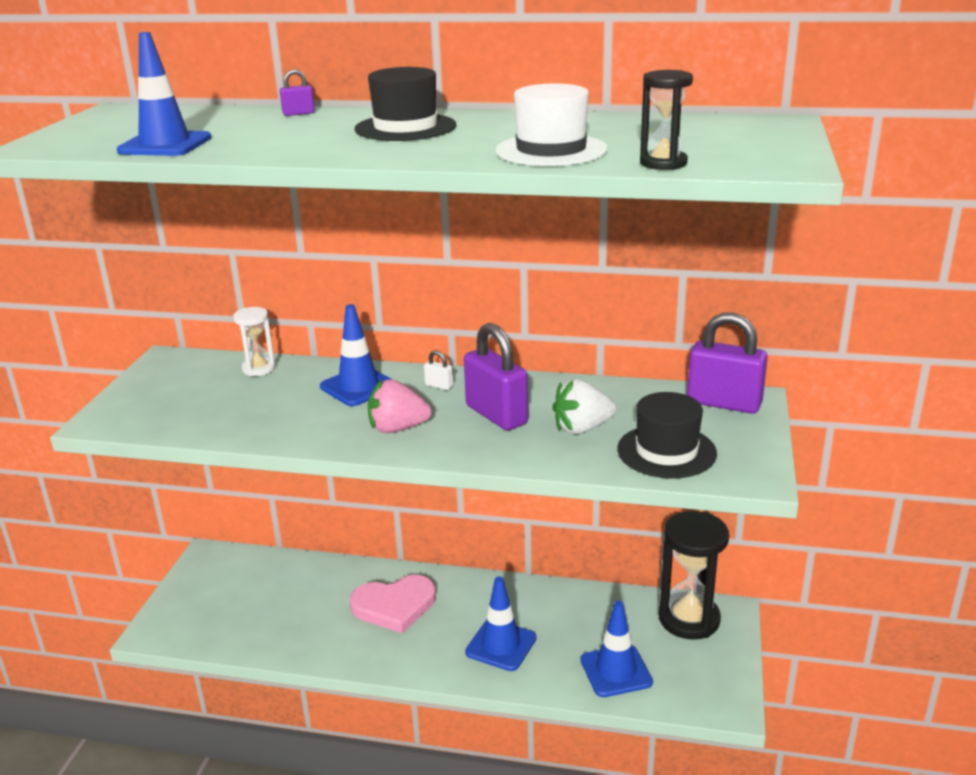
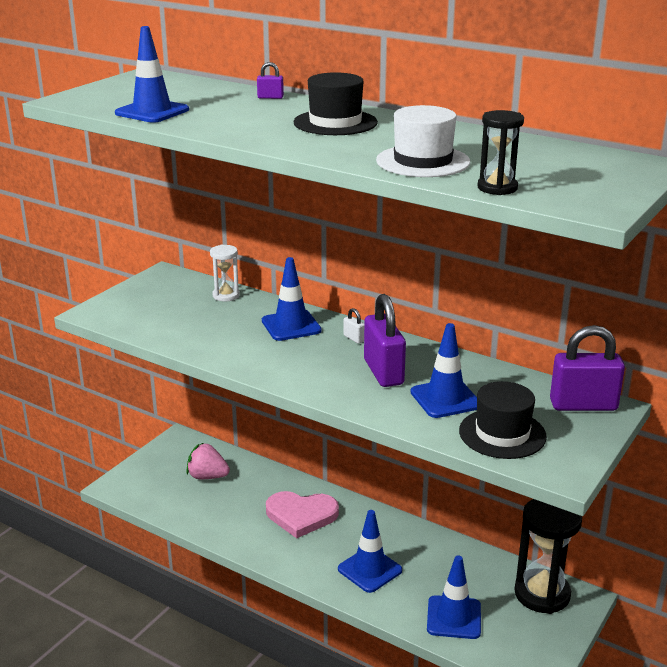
camera: 20 degrees right, 0 degrees up
pink strawberry [368,379,432,433] -> pink strawberry moved to [186,442,230,479]
white strawberry [553,379,616,434] -> blue traffic cone [411,323,477,418]
purple padlock [687,312,768,414] -> purple padlock turned 45 degrees counterclockwise [550,325,625,411]

